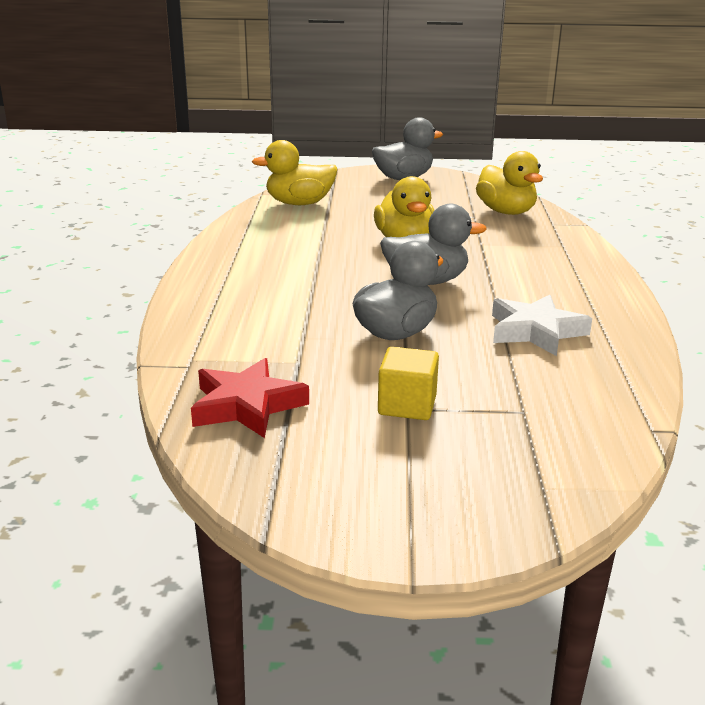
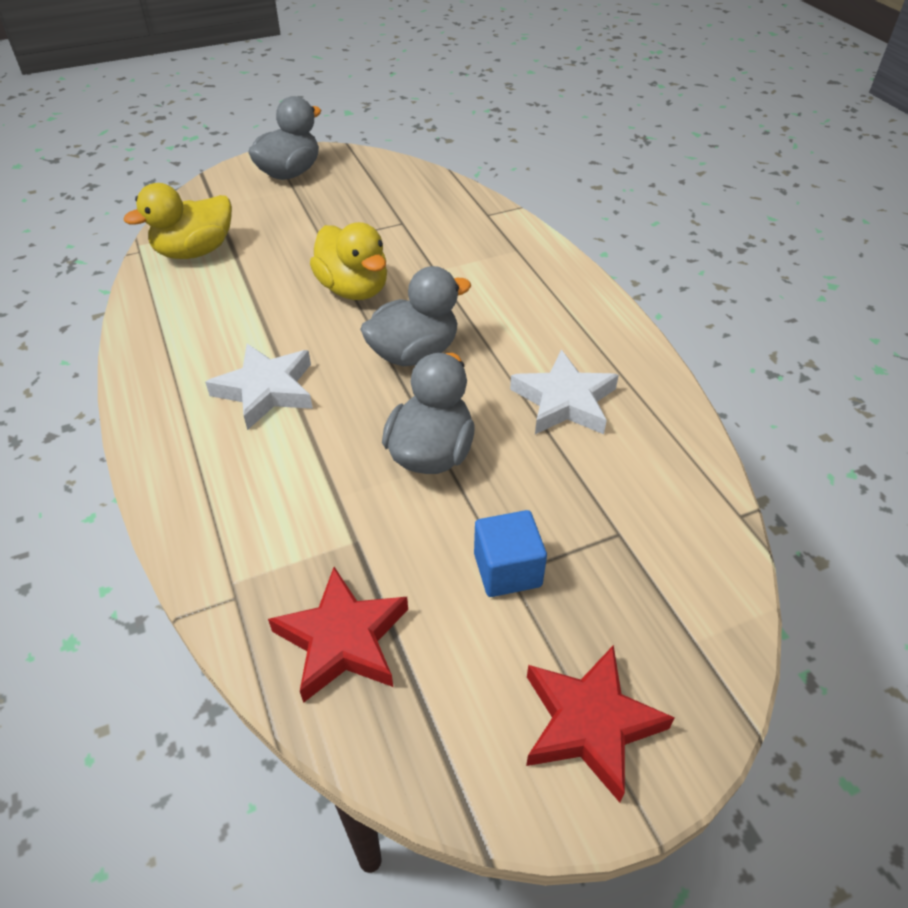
camera: 25 degrees left, 20 degrees up
yellow cube [378,347,439,420] -> blue cube [474,510,547,597]
yellow duck [476,151,543,215] -> none
none -> white star [205,344,313,430]
none -> red star [526,645,675,803]

